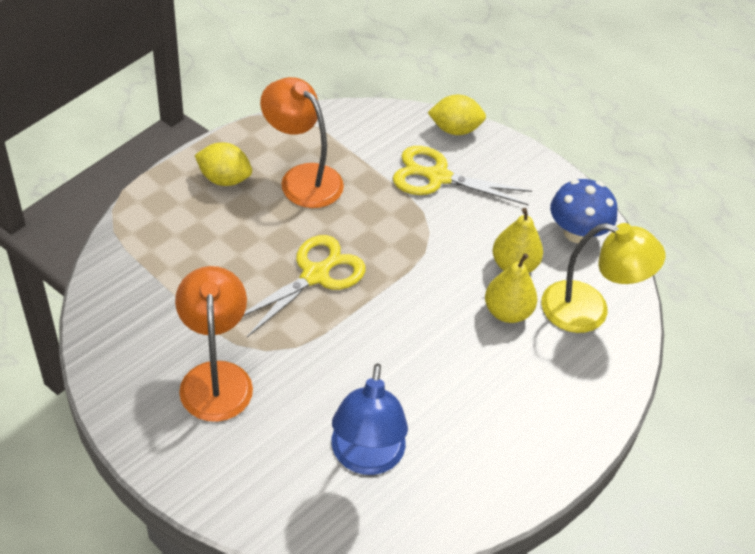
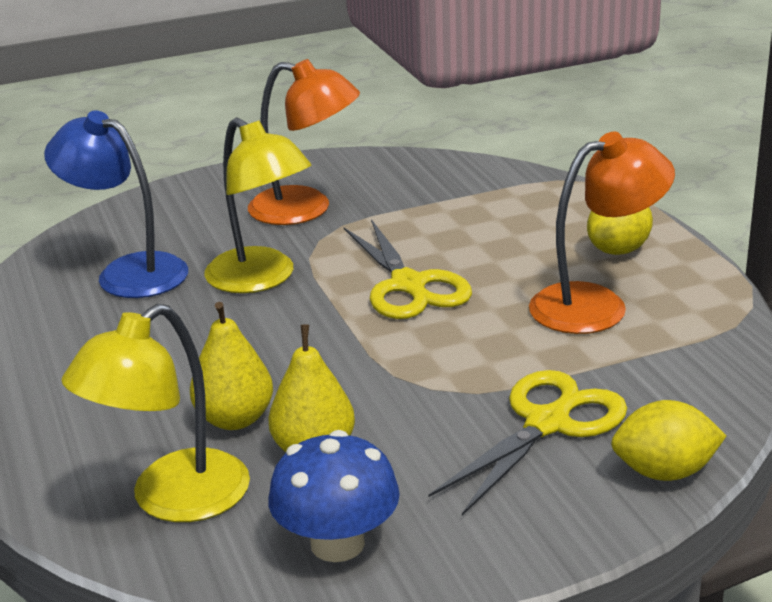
camera: 120 degrees right, 20 degrees down
yellow lemon [428,95,486,135] -> yellow lemon turned 60 degrees clockwise [611,400,726,481]
none -> yellow lamp [204,118,311,293]

